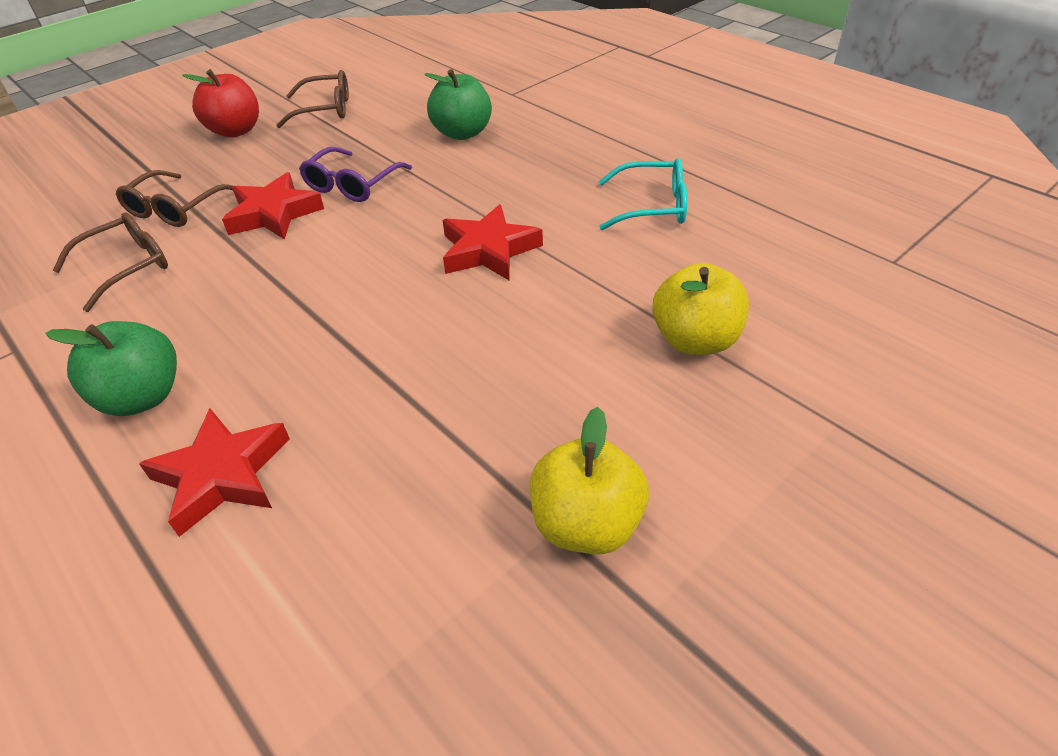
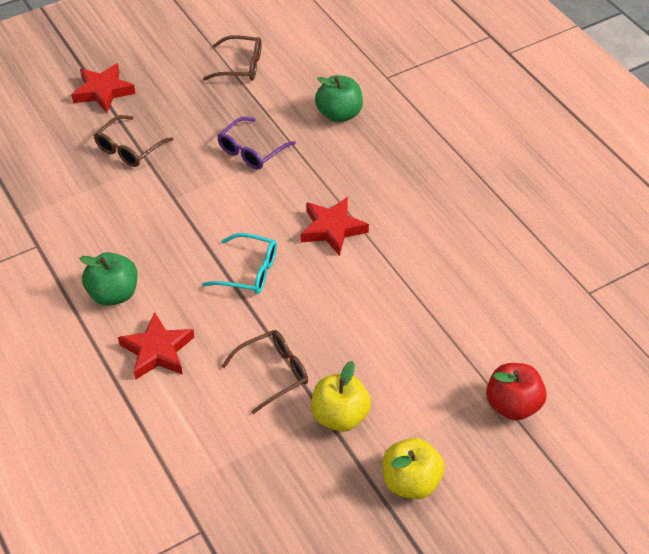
camera: 10 degrees right, 5 degrees up
brown glasses [53,212,168,312] -> brown glasses moved to [222,330,308,414]
red apple [182,69,259,138] -> red apple moved to [486,363,546,420]
red star [222,172,324,240] -> red star moved to [71,63,135,113]
turquoise glasses [598,158,687,230] -> turquoise glasses moved to [202,233,277,294]
yellow apple [652,263,749,355] -> yellow apple moved to [382,438,445,499]

